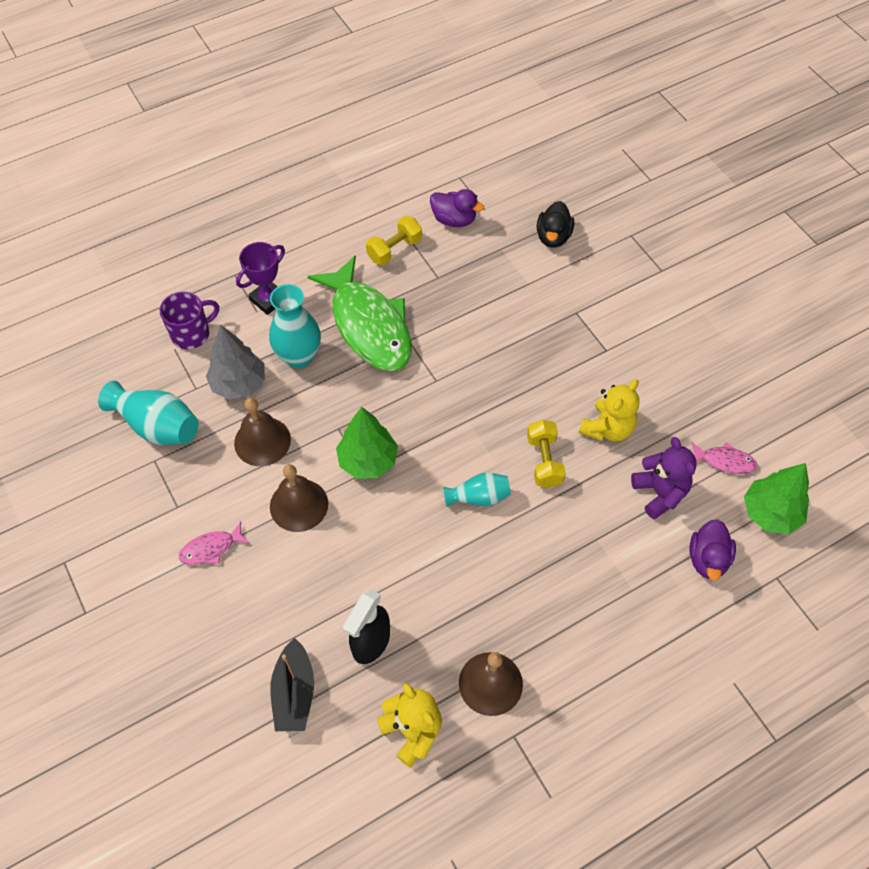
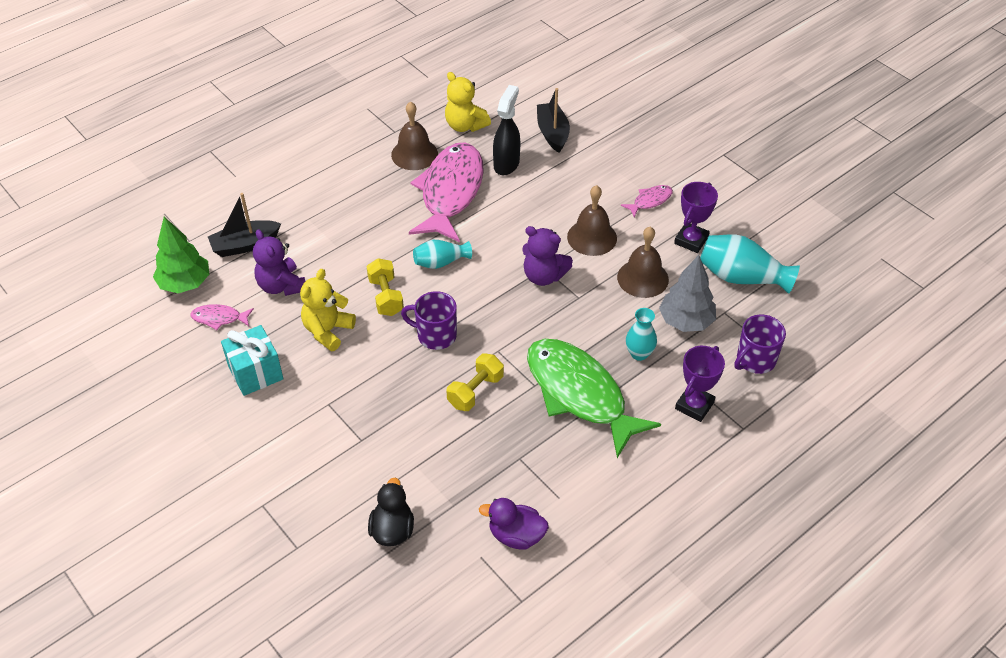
camera: 170 degrees right, 10 degrees down
turquoise vase [269,284,321,368] -> turquoise vase [626,308,657,361], size x0.61
green tree [336,407,398,479] -> purple teddy bear [522,226,573,286]
yellow dumbbell [366,216,422,265] -> yellow dumbbell moved to [446,353,504,411]
purple duck [689,519,736,581] -> black boat [208,193,281,257]
none -> turquoise gift [221,325,283,396]
none -> purple mug [401,291,457,350]
none -> pink fish [409,143,484,242]
none -> purple trophy [674,182,718,253]

